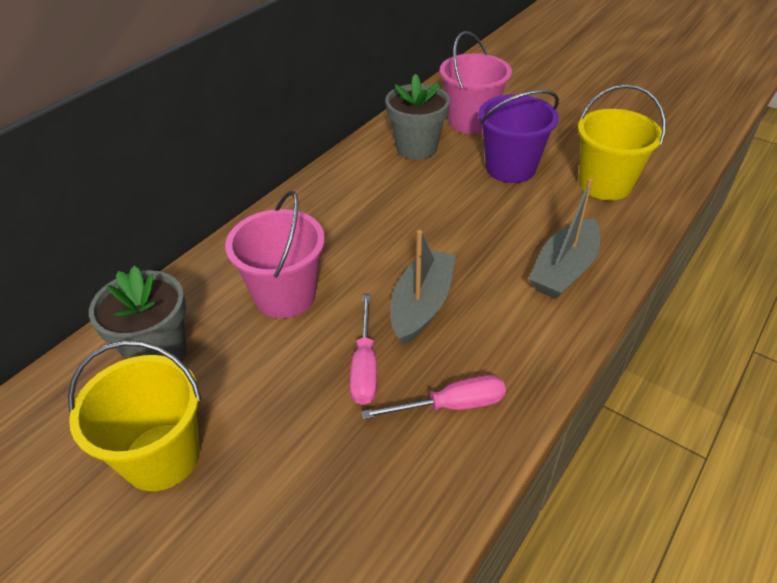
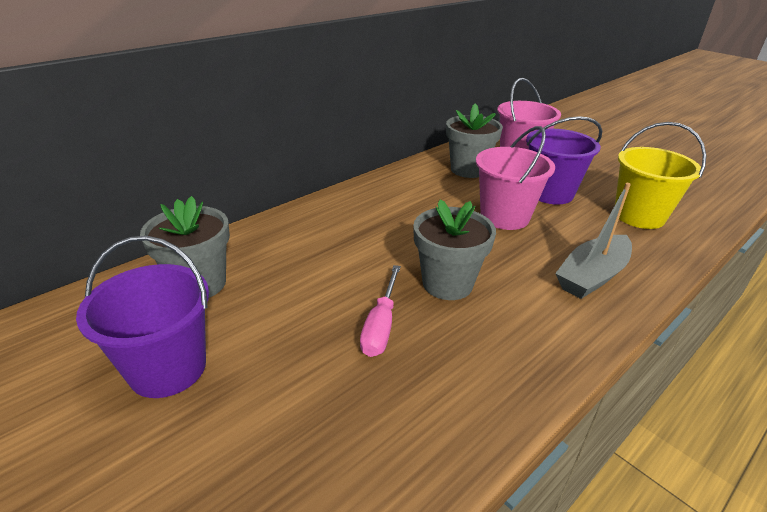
camera: 10 degrees right, 10 degrees down
yellow bucket [68,340,202,491] -> purple bucket [76,236,209,398]
pink bucket [225,191,325,319] -> pink bucket moved to [476,126,555,230]
pink screwdriver [361,375,506,419] -> none
grey boat [391,230,456,345] -> grey flower pot [413,199,496,300]

